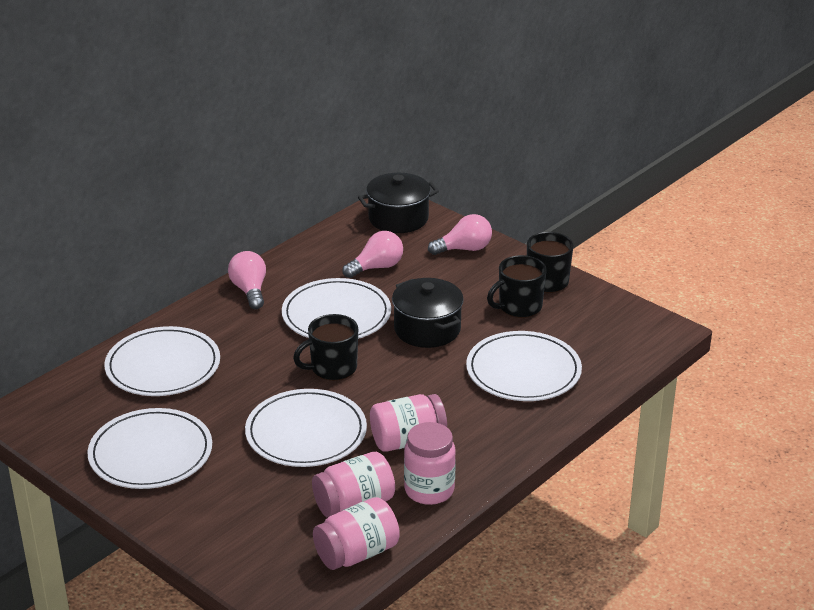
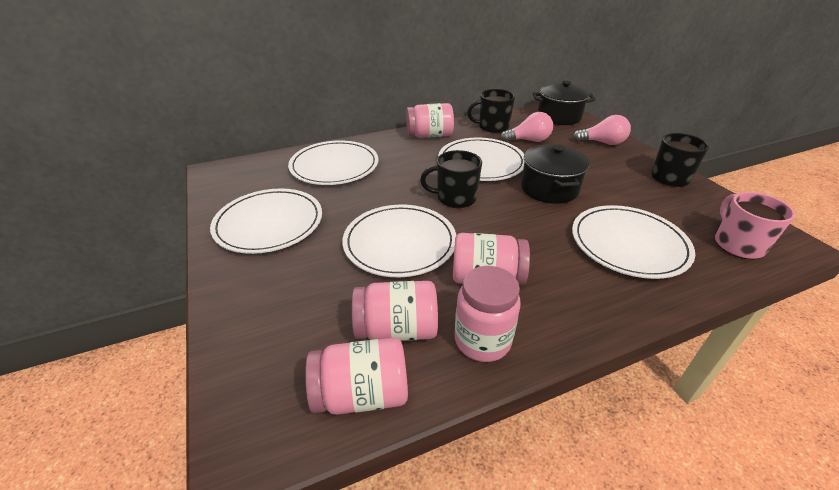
camera: 25 degrees right, 5 degrees up
pink light bulb [228,251,266,309] -> pink jar [406,103,454,138]
black mug [487,255,547,318] -> black mug moved to [467,89,515,133]
none -> pink mug [715,192,795,260]

